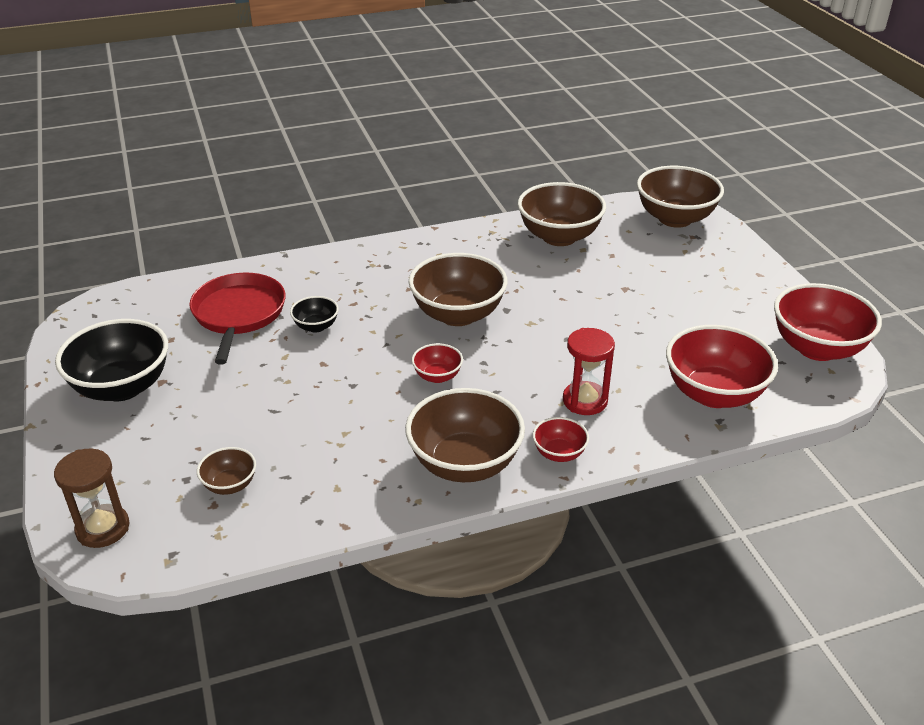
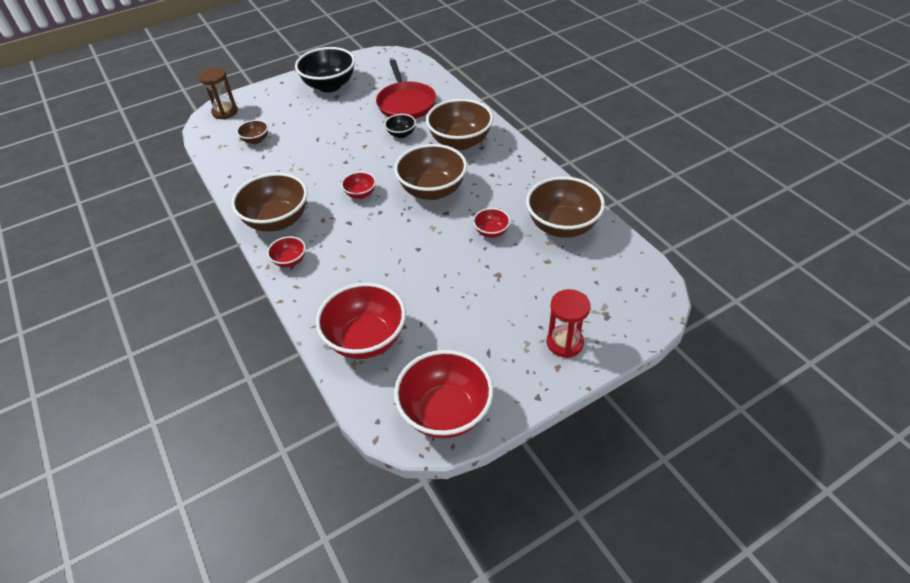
camera: 80 degrees right, 10 degrees up
red pan [189,273,286,364] -> red pan turned 90 degrees clockwise [376,59,436,119]
red hourglass [563,328,615,415] -> red hourglass moved to [547,289,591,358]
brown bowl [637,166,724,228] -> brown bowl moved to [426,99,493,150]
none -> red bowl [473,208,510,238]

